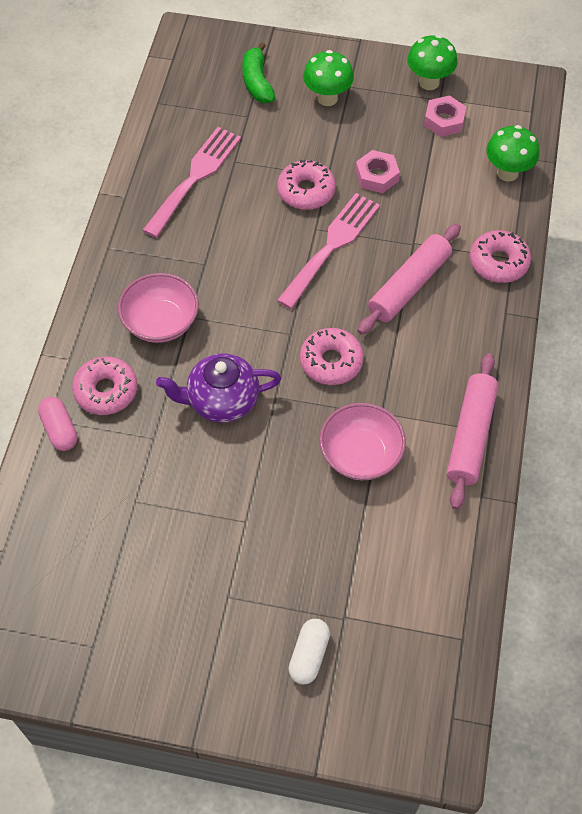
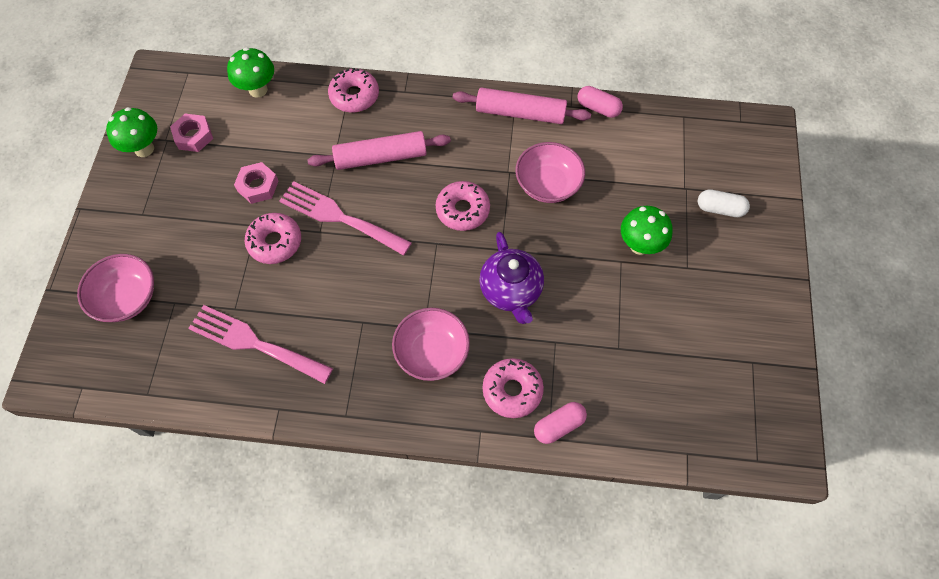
camera: 95 degrees left, 5 degrees up
green banana [242,42,275,103] -> pink bowl [77,254,154,322]
green mushroom [303,50,354,106] -> green mushroom moved to [621,206,673,255]
pink rolling pin [358,224,461,335] -> pink rolling pin turned 45 degrees counterclockwise [307,131,451,170]
none -> pink capsule [578,86,623,118]

